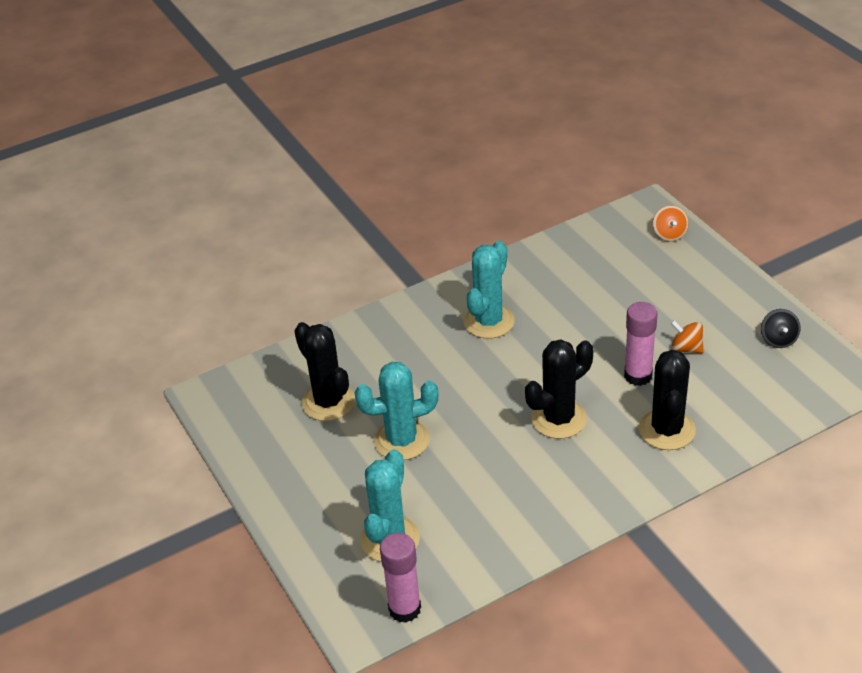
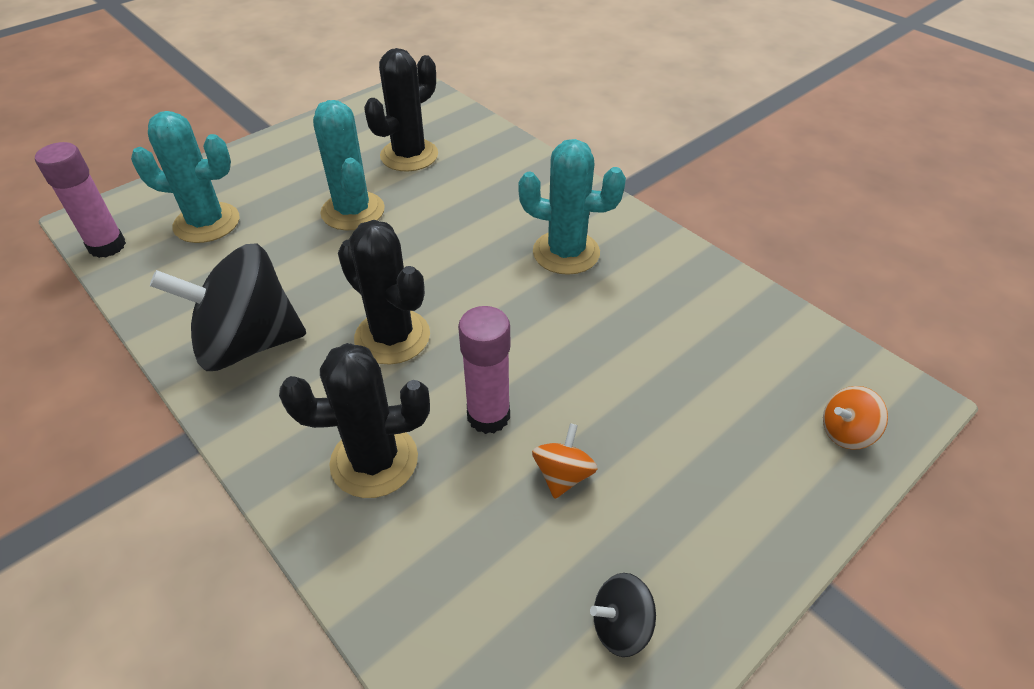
camera: 75 degrees right, 5 degrees up
none -> black spinning top [150,243,306,371]

